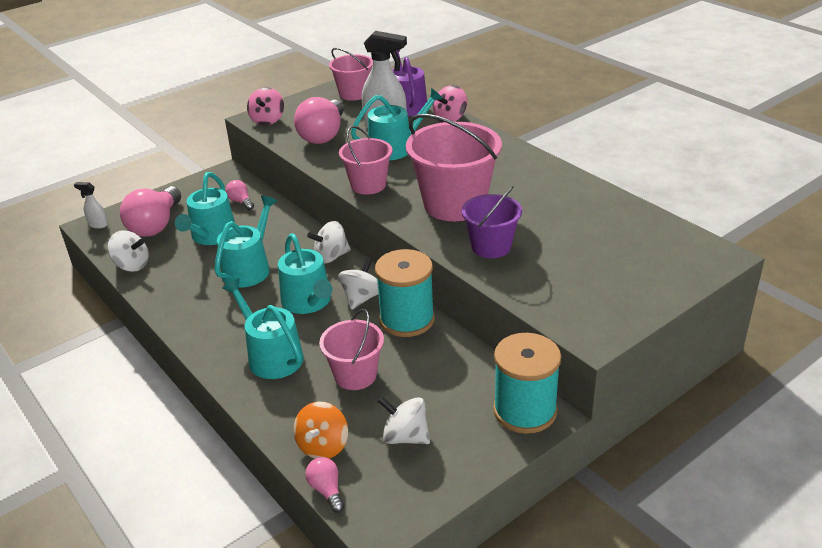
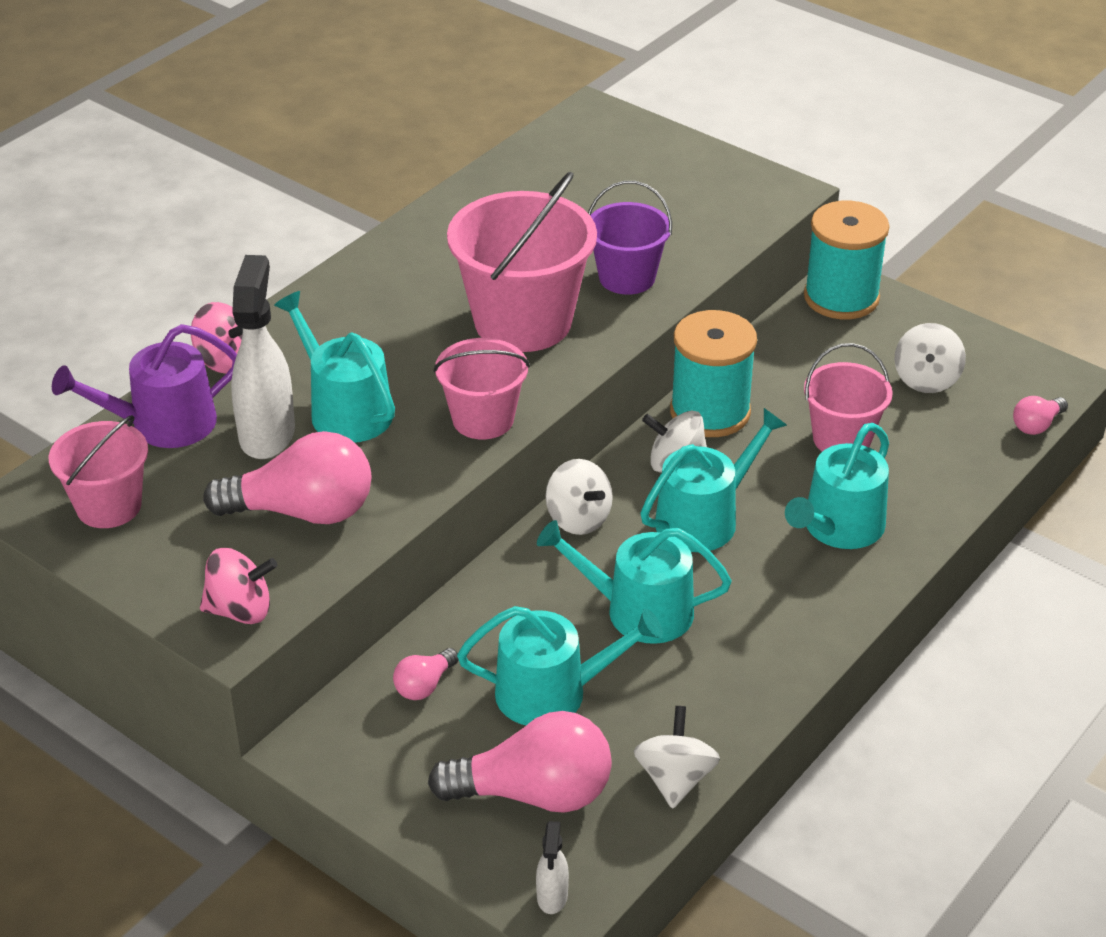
camera: 105 degrees left, 5 degrees up
orange spinning top [293,401,348,459] -> none

